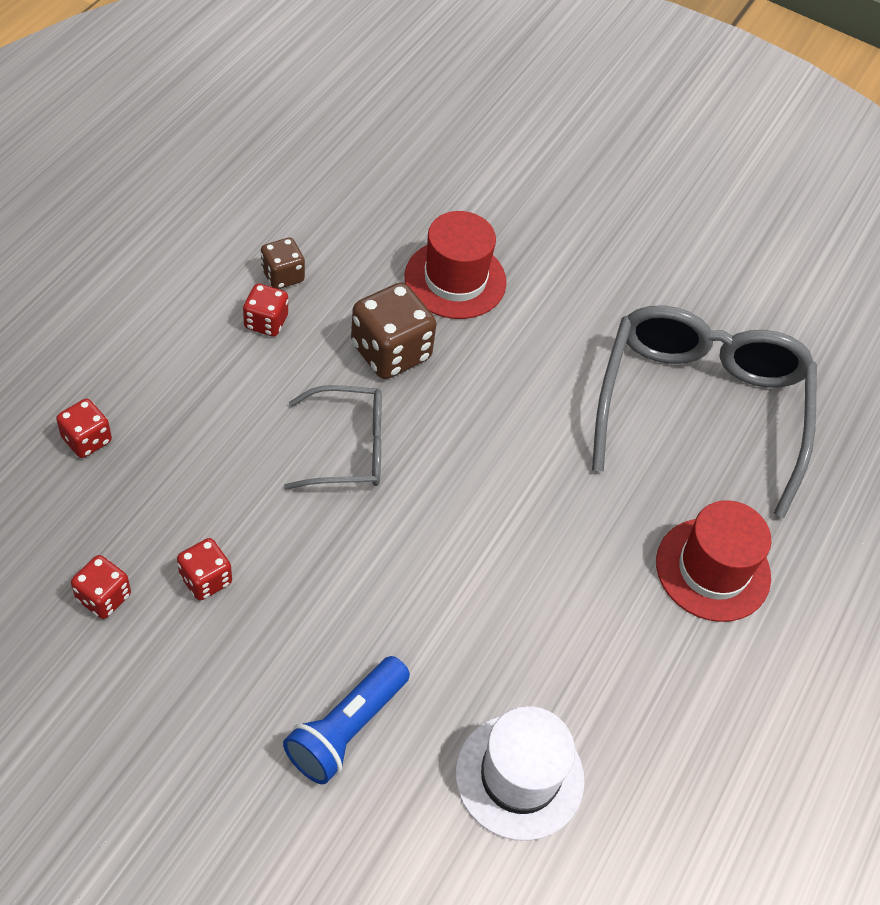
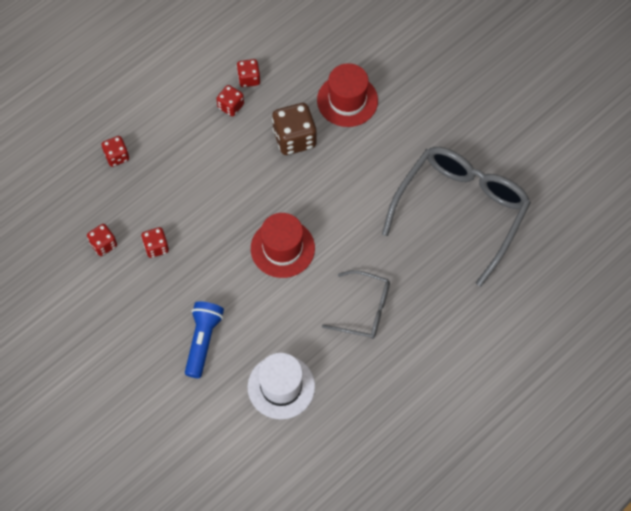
camera: 25 degrees right, 10 degrees up
brown dice [261,238,305,289] -> red dice [237,59,260,87]
blue flashlight [283,656,410,784] -> blue flashlight turned 135 degrees clockwise [185,301,224,378]
grey glasses [284,385,382,490] -> grey glasses moved to [322,270,390,339]
red hat [656,500,771,622] -> red hat moved to [251,213,315,278]

